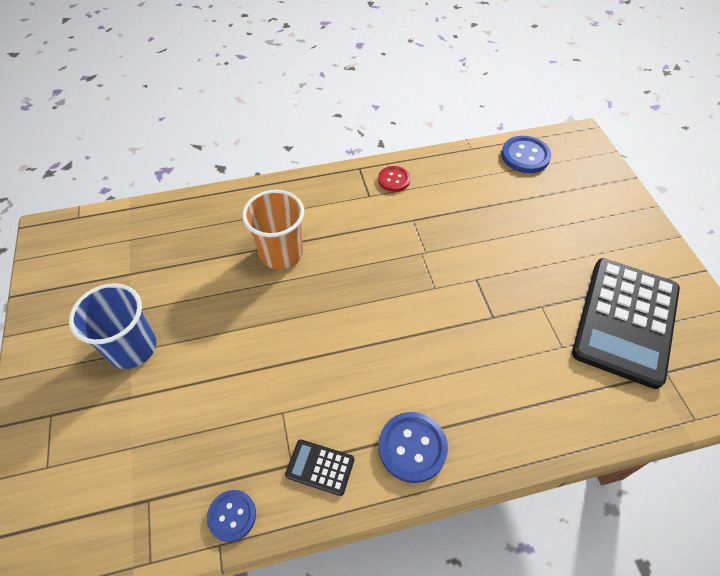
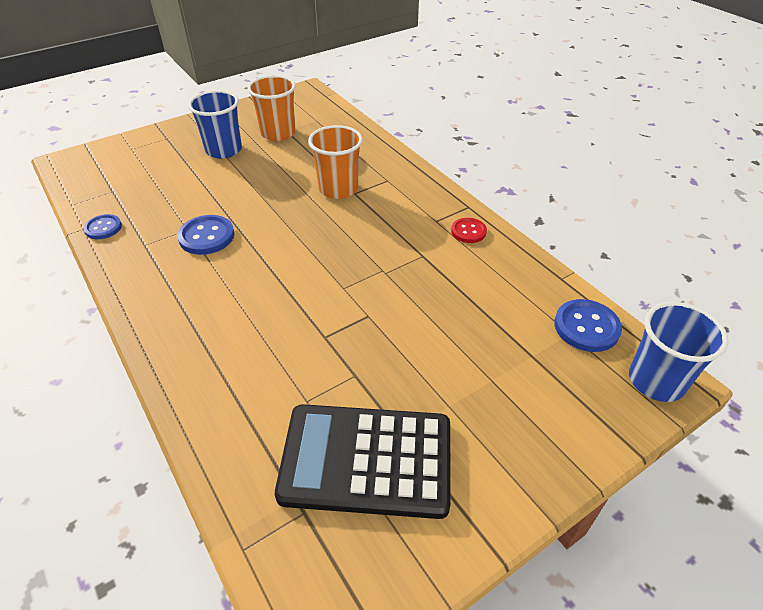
camera: 70 degrees right, 10 degrees down
black calculator [285,439,354,496] -> none
blue button [378,412,448,483] -> blue button moved to [177,215,234,255]
none -> orange cup [247,75,296,141]
none -> blue cup [629,302,729,402]

